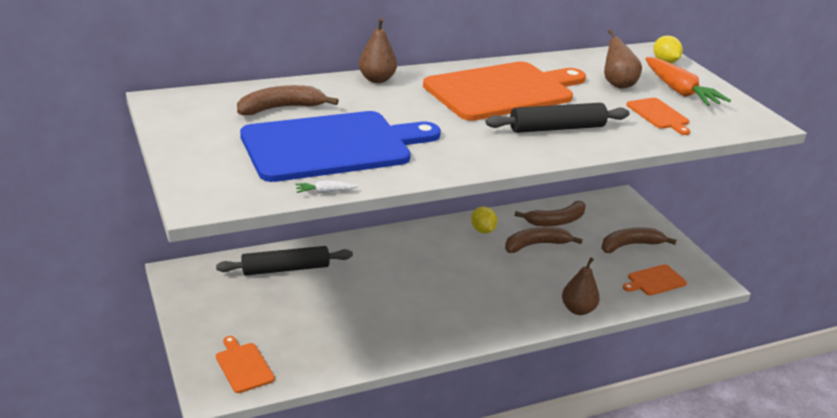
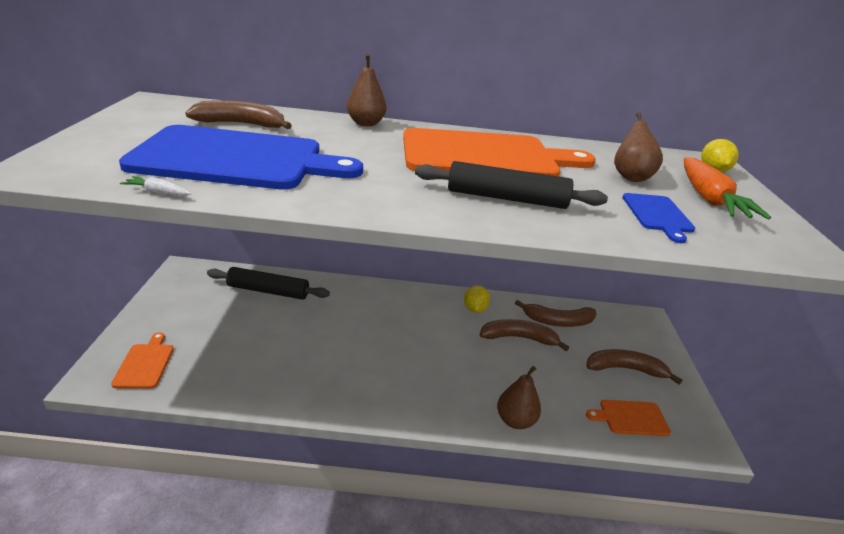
camera: 25 degrees right, 0 degrees up
orange cutting board [626,98,690,135] -> blue cutting board [622,193,695,243]

